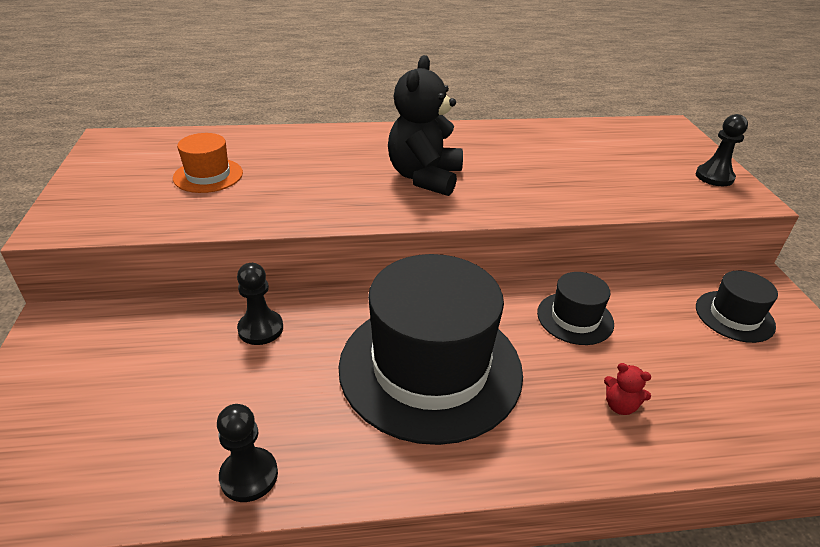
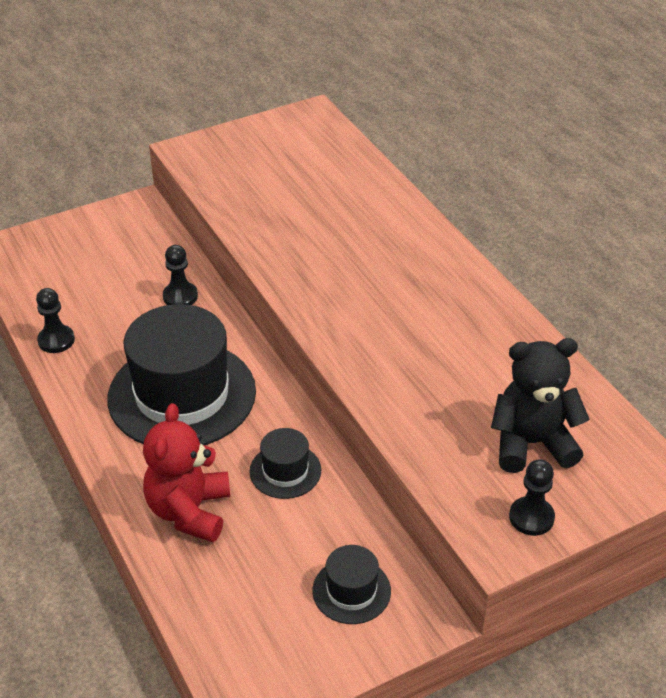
camera: 70 degrees right, 5 degrees up
orange hat [173,133,243,193] -> none
black teddy bear [388,55,463,196] -> black teddy bear moved to [491,338,590,473]
red teddy bear [604,363,651,415] -> red teddy bear [143,403,230,542], size x2.48

